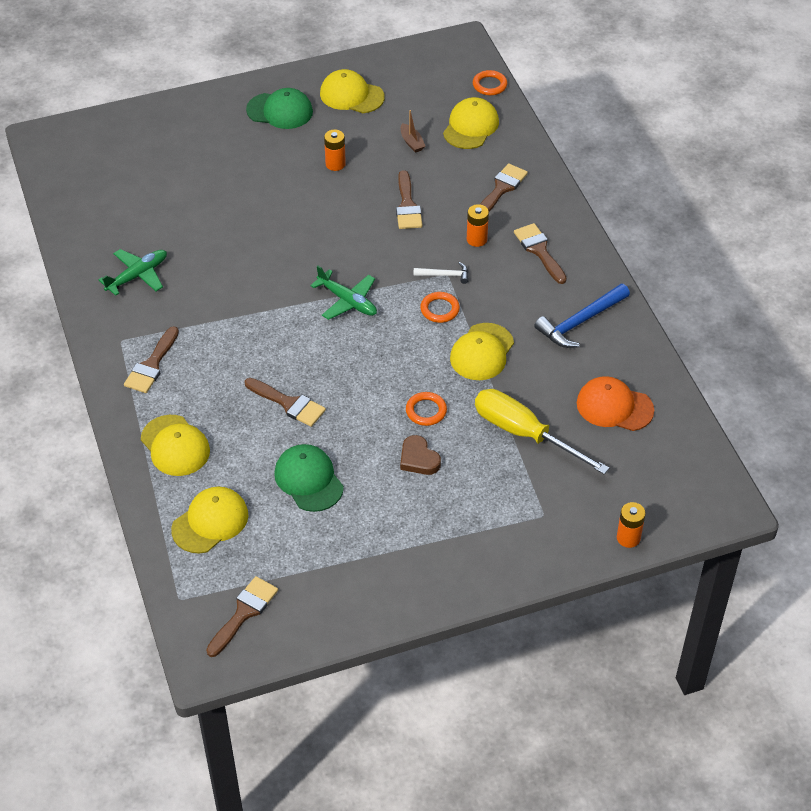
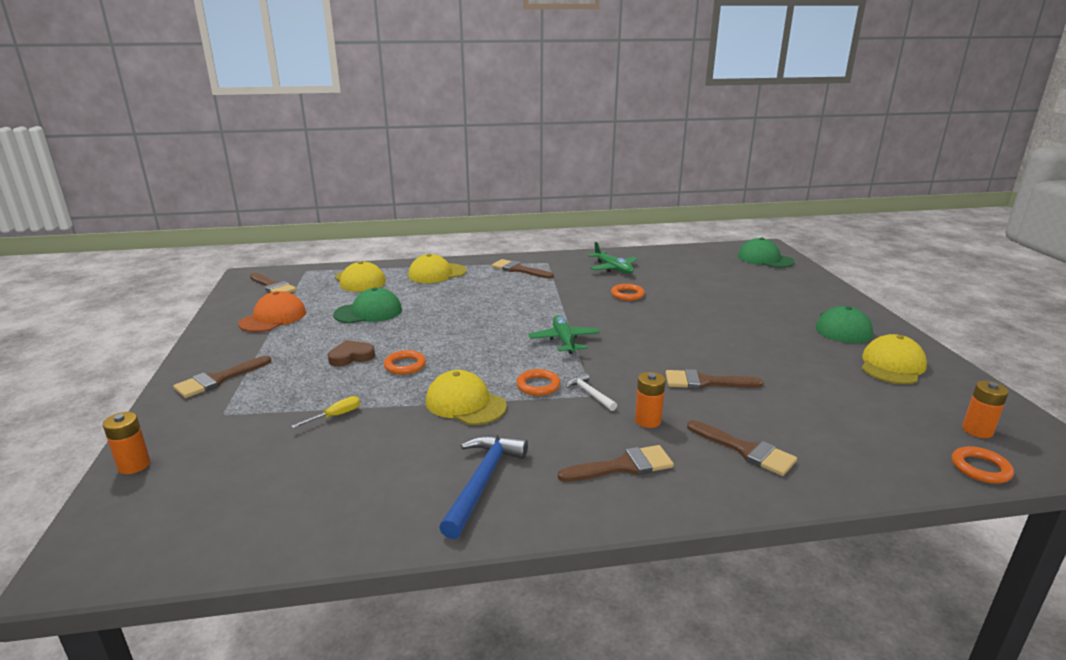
camera: 100 degrees right, 25 degrees down
brown brush [245,378,326,427] -> brown brush moved to [173,356,272,398]
green plane [310,265,377,320] -> green plane turned 120 degrees clockwise [529,315,600,354]
orange battery [324,130,346,171] -> orange battery moved to [962,381,1009,438]
brown boat [401,110,425,153] -> none
white hammer [414,262,468,284] -> white hammer turned 135 degrees clockwise [566,373,617,411]
yellow cap [443,97,499,149] -> none
yellow screwdriver [475,389,609,474] -> yellow screwdriver [291,396,360,428], size x0.41
blue hammer [534,284,630,348] -> blue hammer turned 45 degrees clockwise [439,435,528,539]
orange cap [577,376,654,431] -> orange cap moved to [238,291,306,332]
none -> orange ring [611,284,645,301]
none -> green cap [738,238,795,268]

